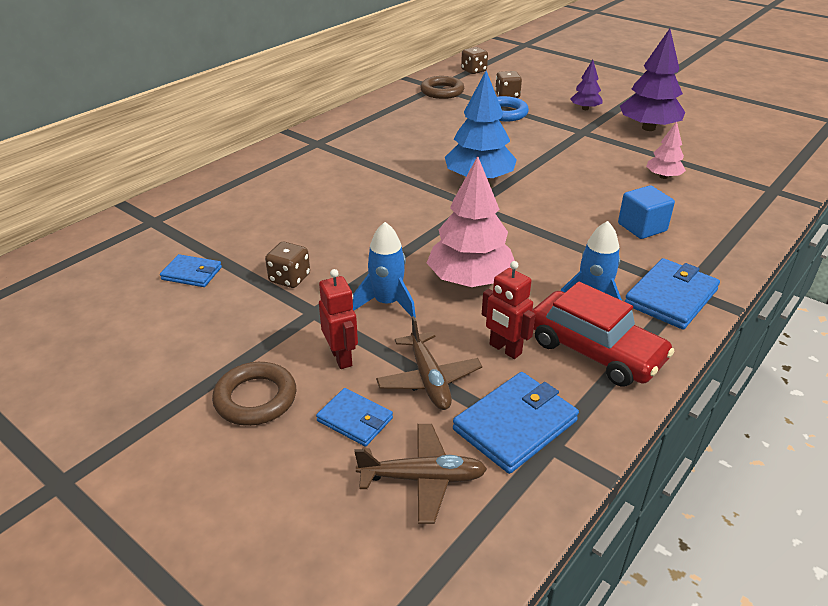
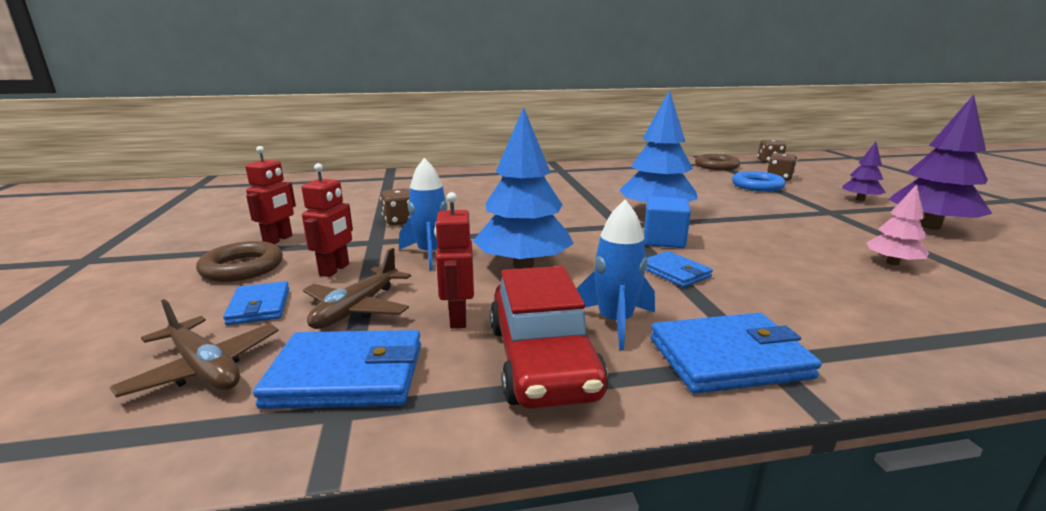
camera: 40 degrees right, 15 degrees down
blue wallet [160,254,222,287] -> blue wallet moved to [646,251,713,287]
pink tree [427,156,515,287] -> blue tree [473,107,574,269]
blue cube [618,185,675,239] -> blue cube moved to [644,197,691,248]
none -> red robot [245,146,296,244]

